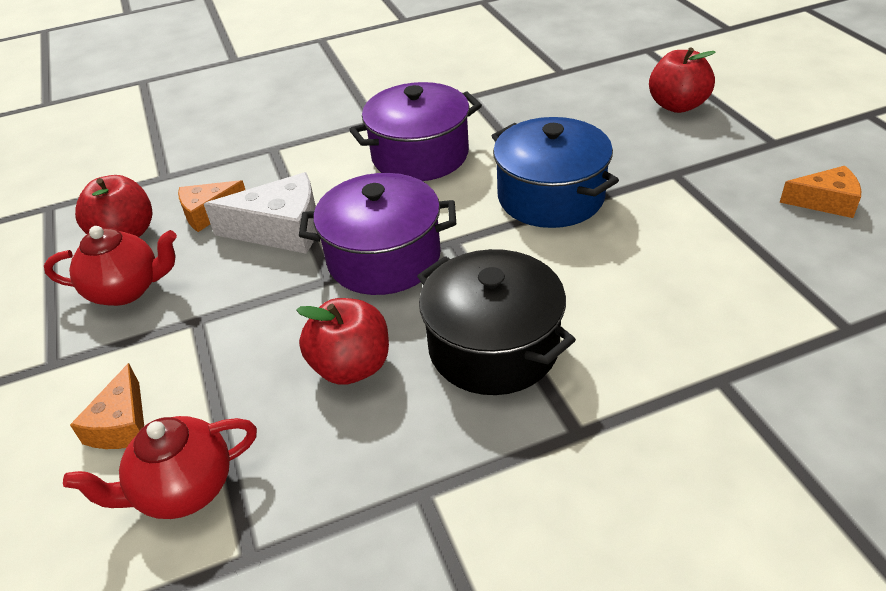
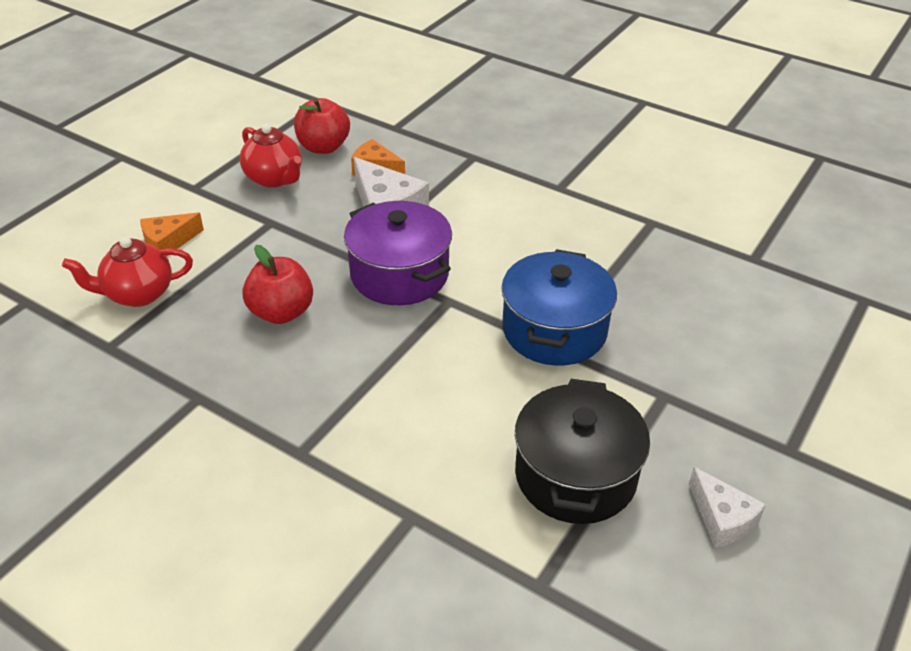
camera: 50 degrees right, 0 degrees up
red teapot [63,416,257,519] -> red teapot turned 45 degrees counterclockwise [62,237,193,307]
purple pot [349,82,482,181] -> none
black pot [417,249,576,395] -> black pot moved to [515,379,650,524]
red apple [649,47,716,113] -> none
orange cheese [780,166,861,218] -> white cheese [689,467,766,548]

